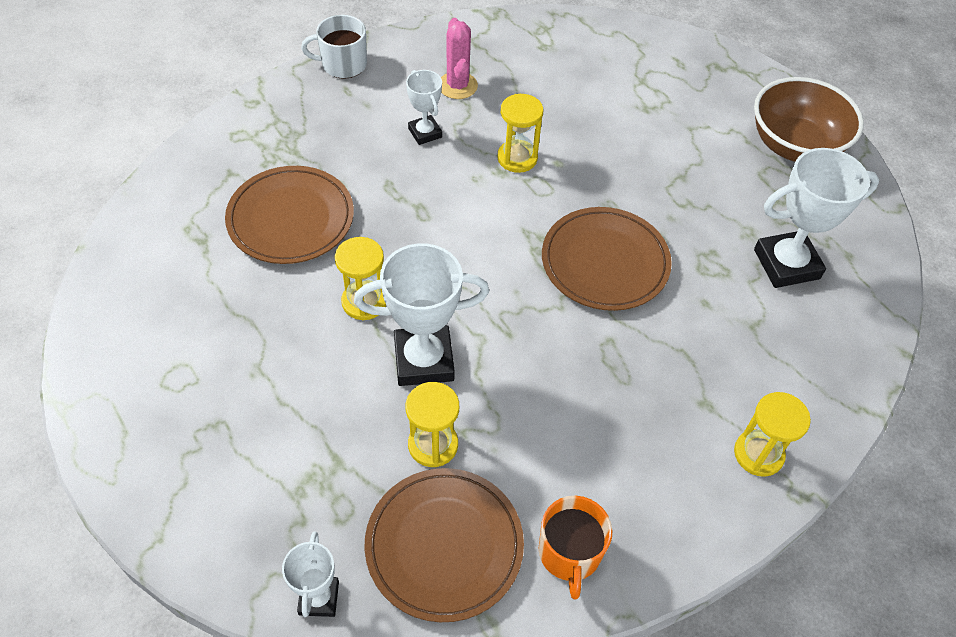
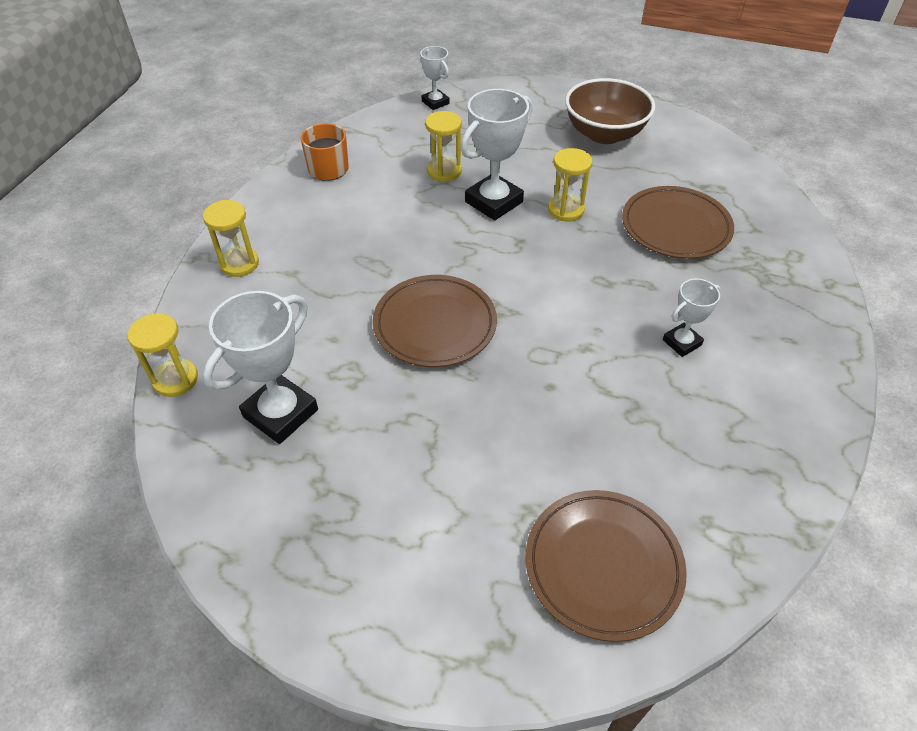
camera: 145 degrees right, 5 degrees down
white mug [301,15,367,79] -> none
brown plate [365,468,524,622] -> brown plate moved to [526,490,687,642]
white trophy [406,70,442,145] -> white trophy turned 60 degrees counterclockwise [663,279,721,357]
pink cactus [441,18,478,99] -> none
yellow hourglass [497,94,543,173] -> yellow hourglass moved to [127,313,198,397]
brown bowl [754,77,864,162] -> brown bowl moved to [565,78,655,144]

